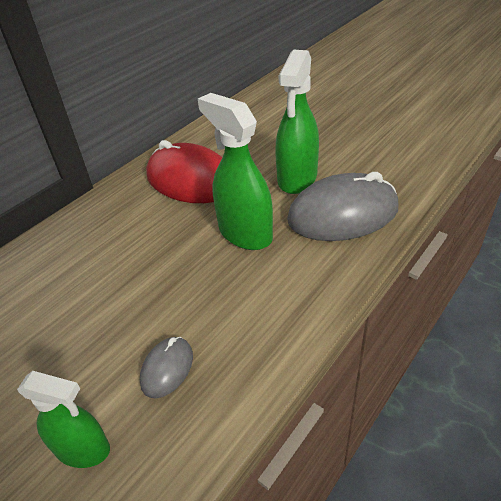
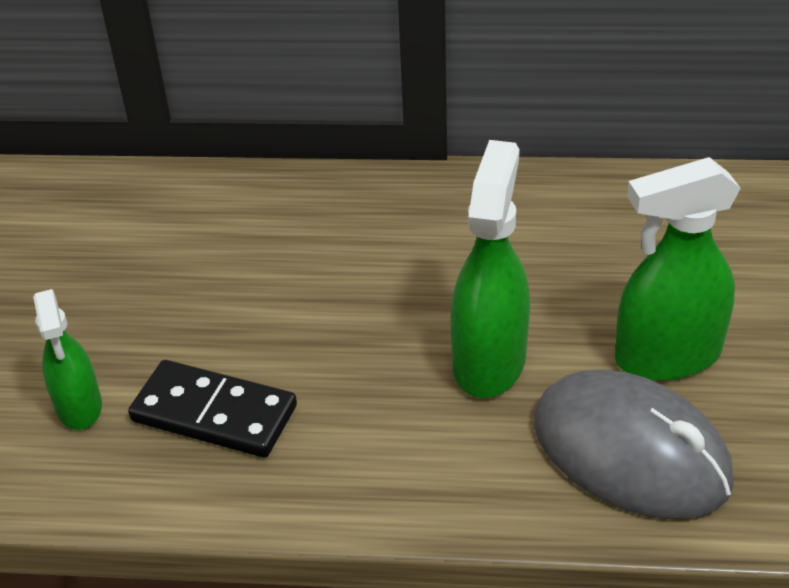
camera: 55 degrees right, 0 degrees up
grey mouse [140,337,193,399] -> black domino [128,360,297,458]
red mouse [146,140,222,203] -> none

